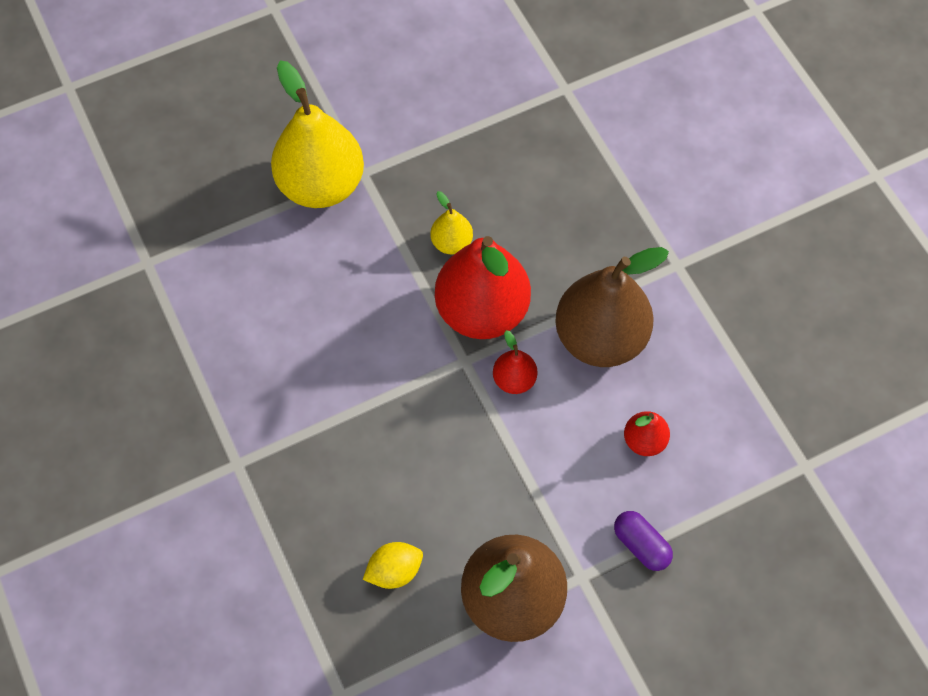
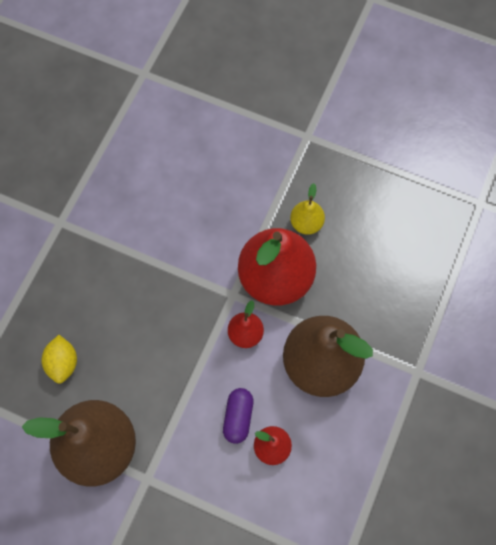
camera: 50 degrees right, 5 degrees up
yellow pear [271,61,364,208] -> none
yellow lemon [363,542,423,589] -> yellow lemon turned 60 degrees clockwise [41,335,77,384]
purple capsule [614,511,673,571] -> purple capsule moved to [223,388,253,444]

